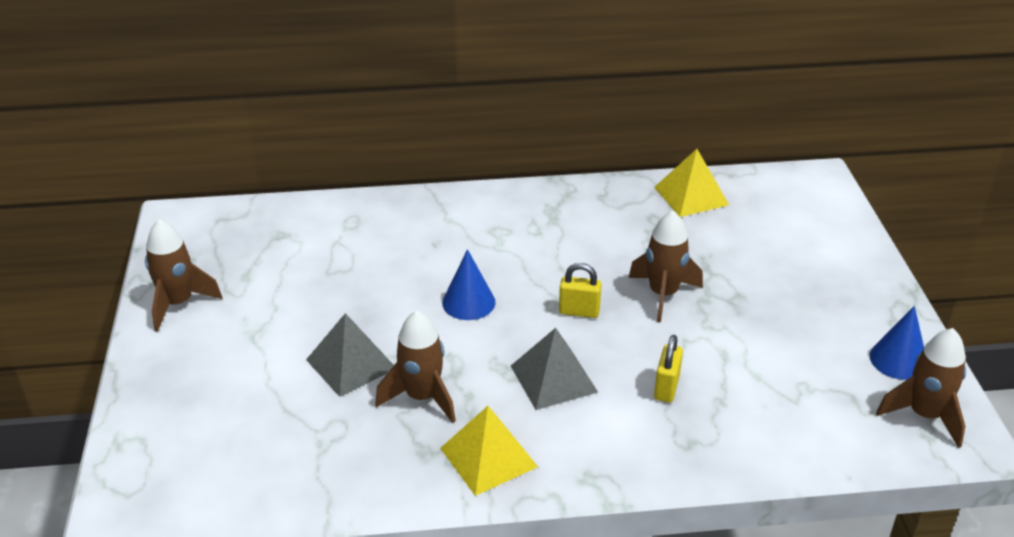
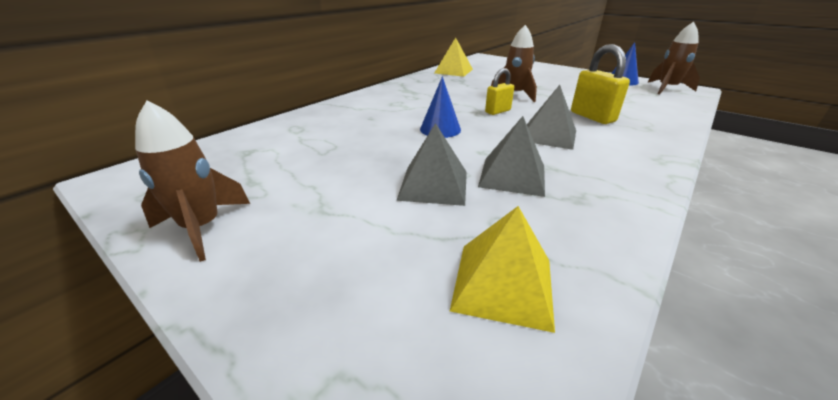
camera: 45 degrees left, 5 degrees down
brown rocket [375,310,456,423] -> grey pyramid [478,116,545,197]
yellow pyramid [440,406,538,496] -> yellow pyramid moved to [450,206,555,333]
yellow padlock [654,335,683,402] -> yellow padlock [571,44,630,124], size x1.56

